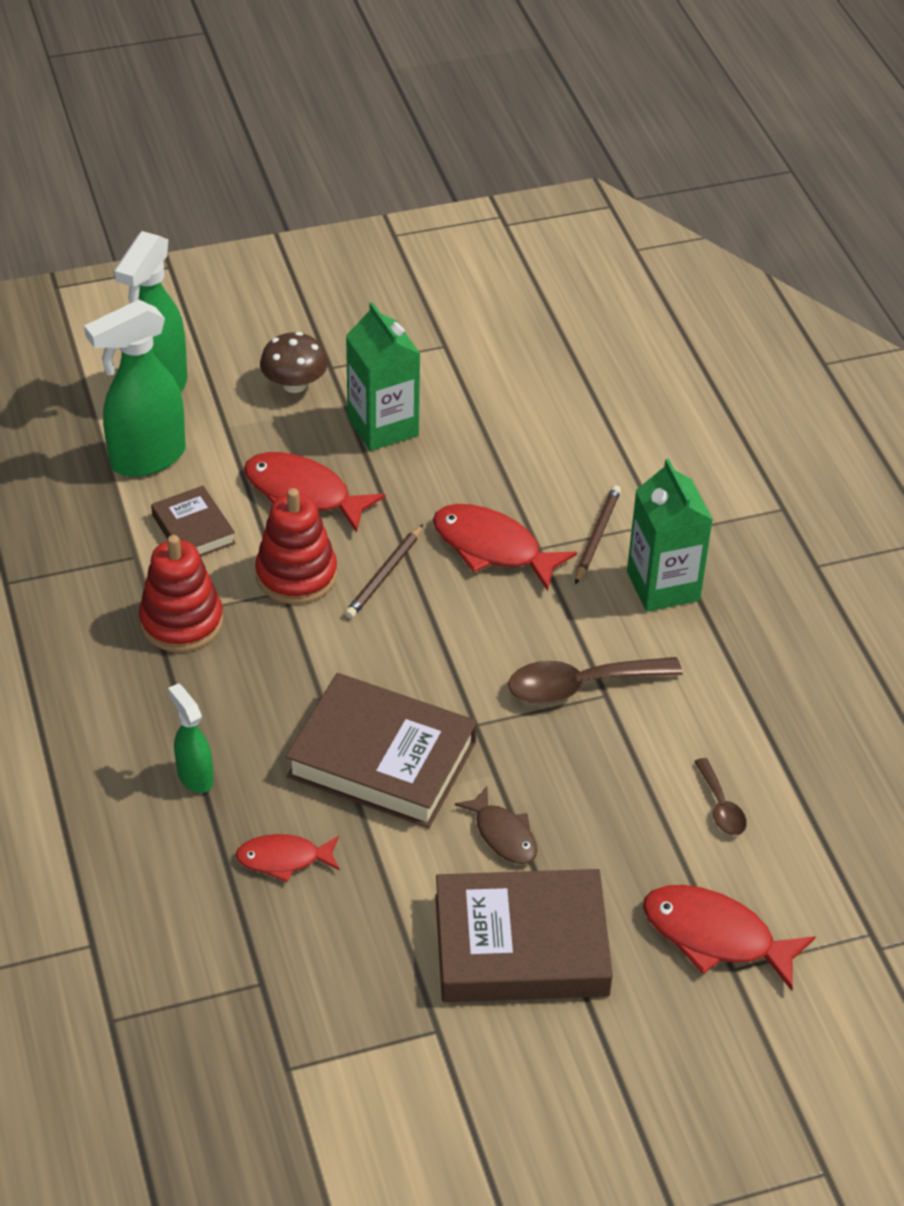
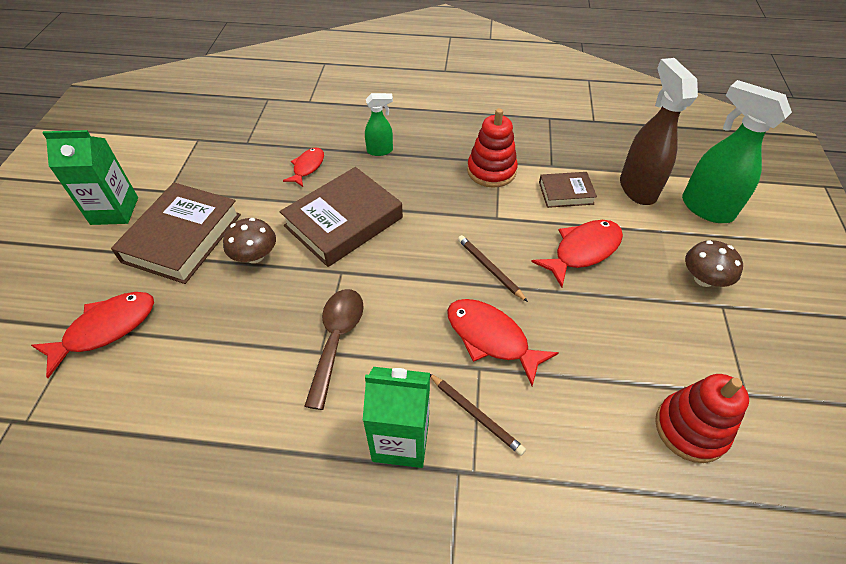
camera: 115 degrees right, 5 degrees up
green spray bottle [84,300,185,477] -> brown spray bottle [620,58,698,205]
red stacking toy [255,488,337,604] -> red stacking toy moved to [655,374,749,463]
green carton [346,302,420,451] -> green carton moved to [42,130,138,225]
red fish [433,504,577,591] -> red fish turned 105 degrees counterclockwise [447,299,558,386]
brown fish [455,786,537,864] -> brown mushroom [223,218,276,263]
brown spoon [694,758,747,835] -> none

